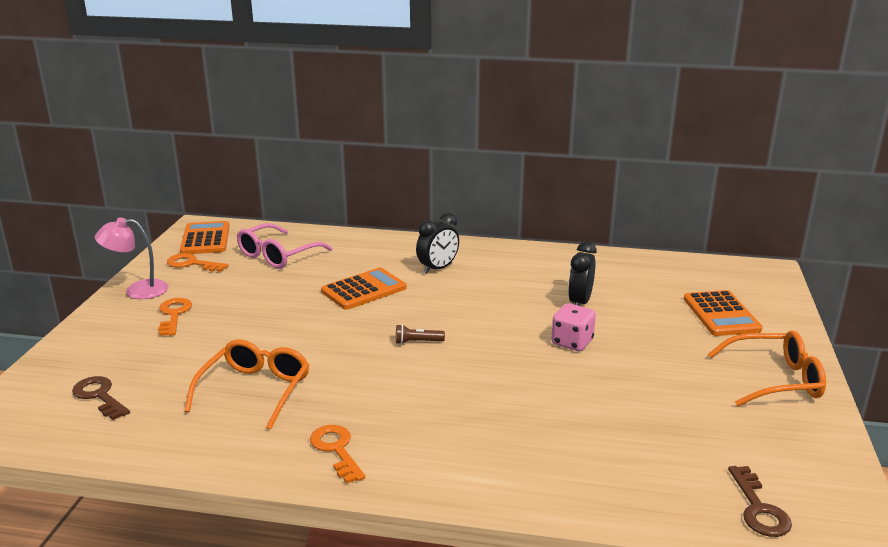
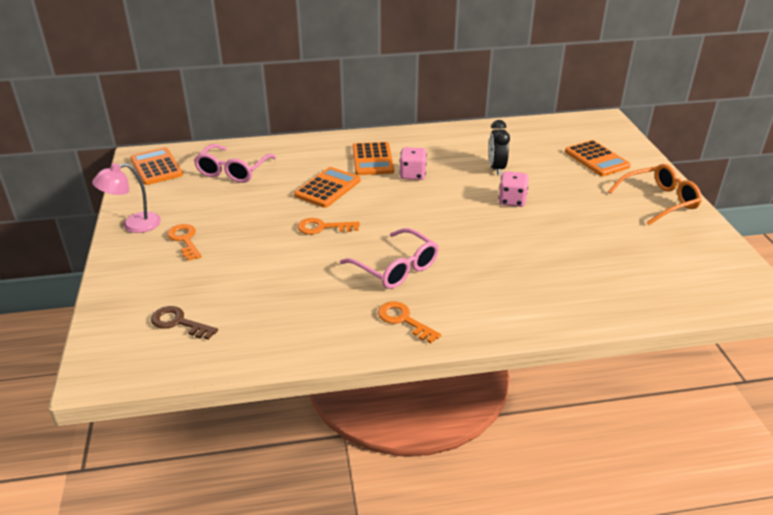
camera: 20 degrees left, 10 degrees up
orange key [167,253,229,272] -> orange key moved to [297,218,360,235]
orange glasses [184,339,309,430] -> none
brown flashlight [396,324,445,344] -> none
black clock [416,213,459,274] -> orange calculator [352,142,394,175]
brown key [728,466,792,537] -> none
none -> pink glasses [340,228,439,289]
none -> pink dice [399,147,427,180]

